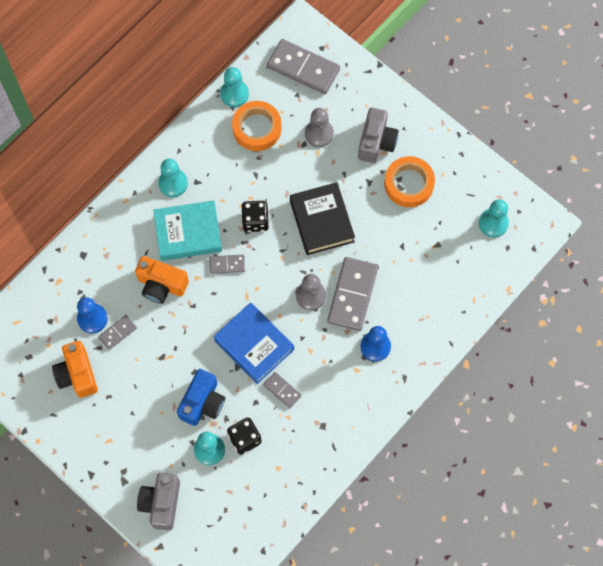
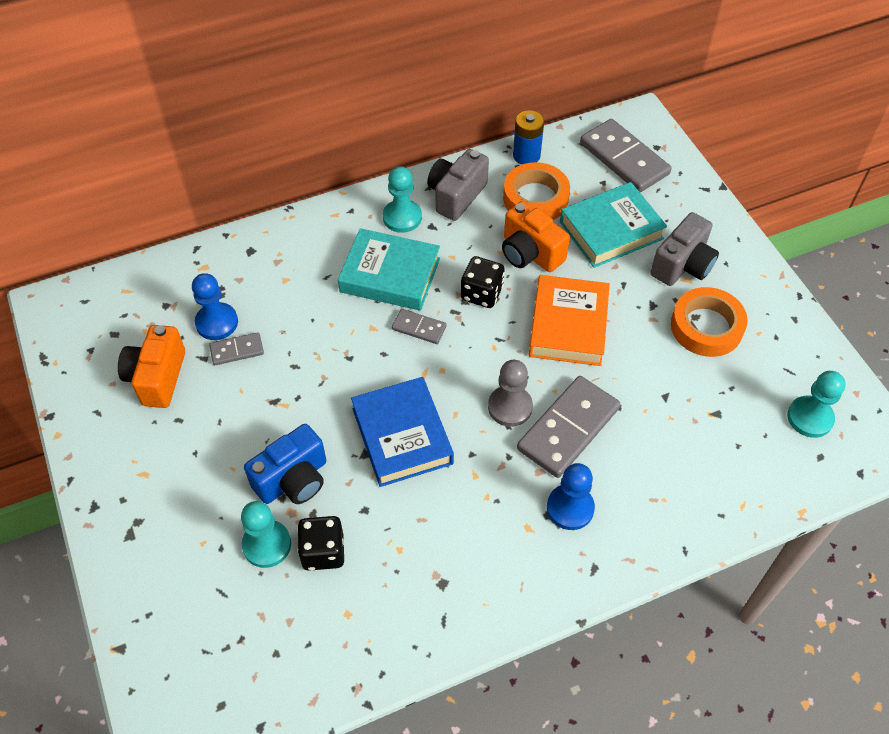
camera: 25 degrees right, 15 degrees down
orange camera [135,256,189,304] -> orange camera moved to [502,201,570,272]
grey camera [137,473,180,530] -> grey camera moved to [427,149,489,221]
turquoise pawn [220,67,249,107] -> blue battery [513,110,544,165]
grey domino [263,372,302,408] -> none
black book [290,182,355,255] -> orange book [529,275,610,366]
grey pawn [305,108,334,147] -> turquoise book [560,182,667,268]

